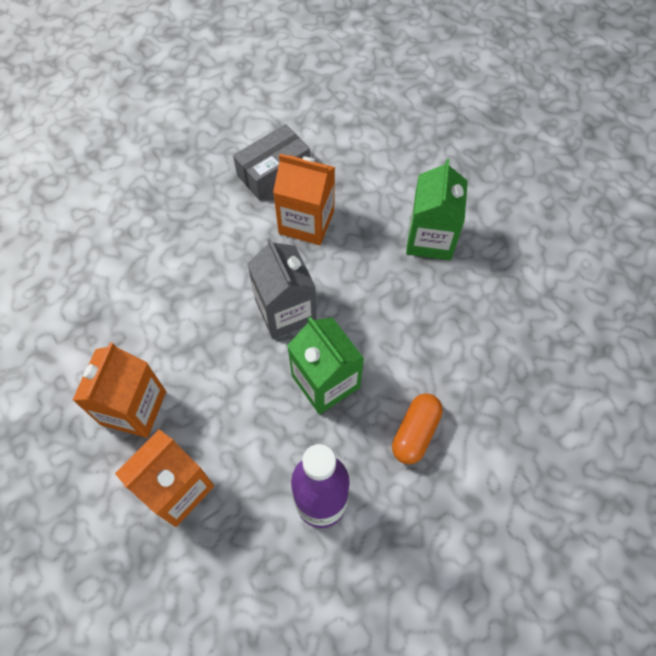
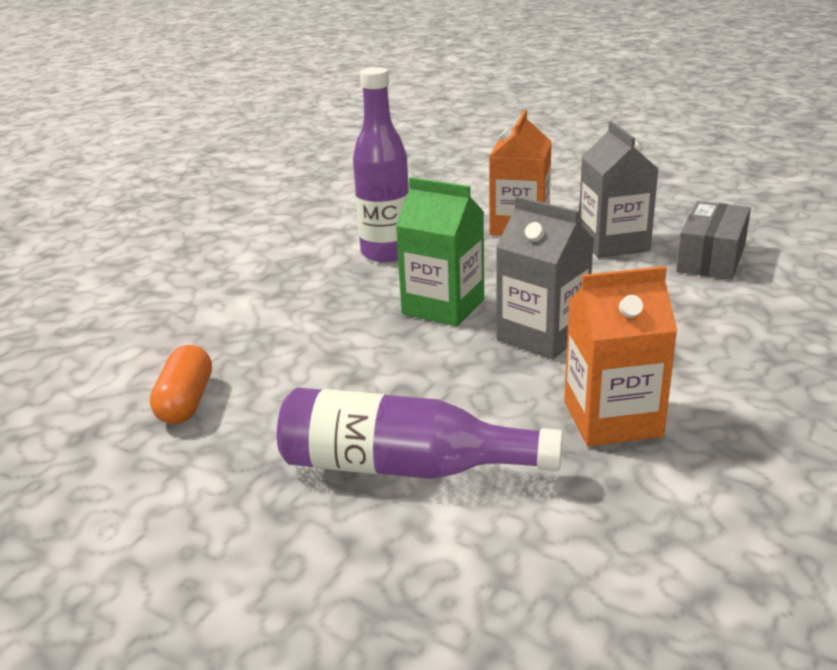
camera: 155 degrees right, 35 degrees down
orange carton [73,342,166,438] -> grey carton [579,121,658,258]
grey box [233,124,310,200] -> grey box moved to [676,201,751,280]
orange capsule [392,393,443,464] -> orange capsule moved to [150,345,212,424]
green carton [406,159,468,260] -> purple bottle [277,388,563,479]

